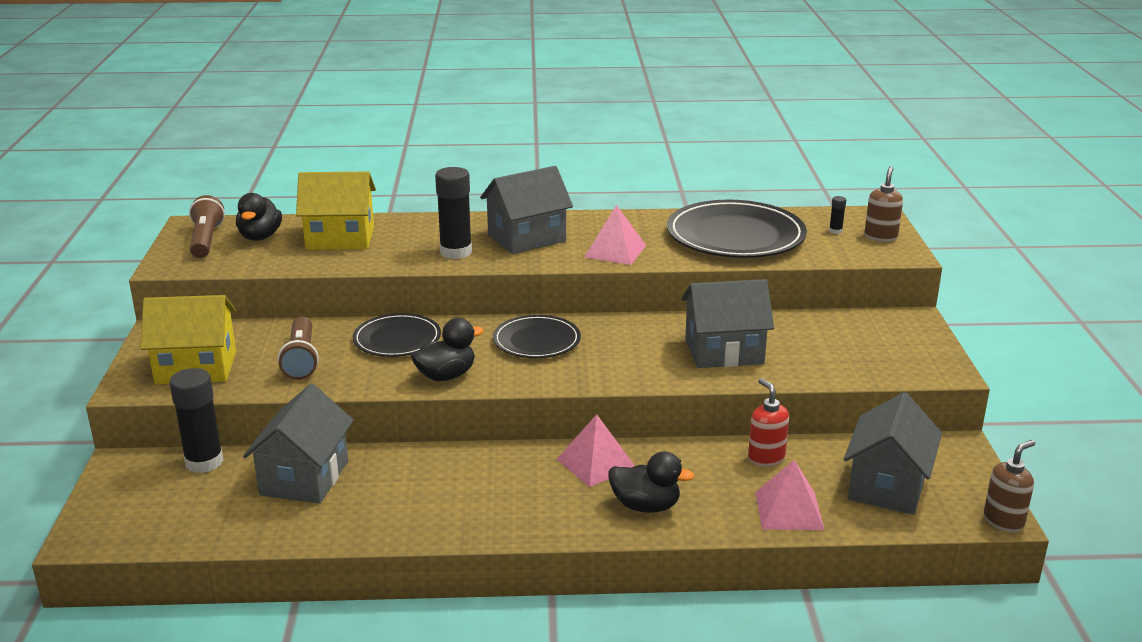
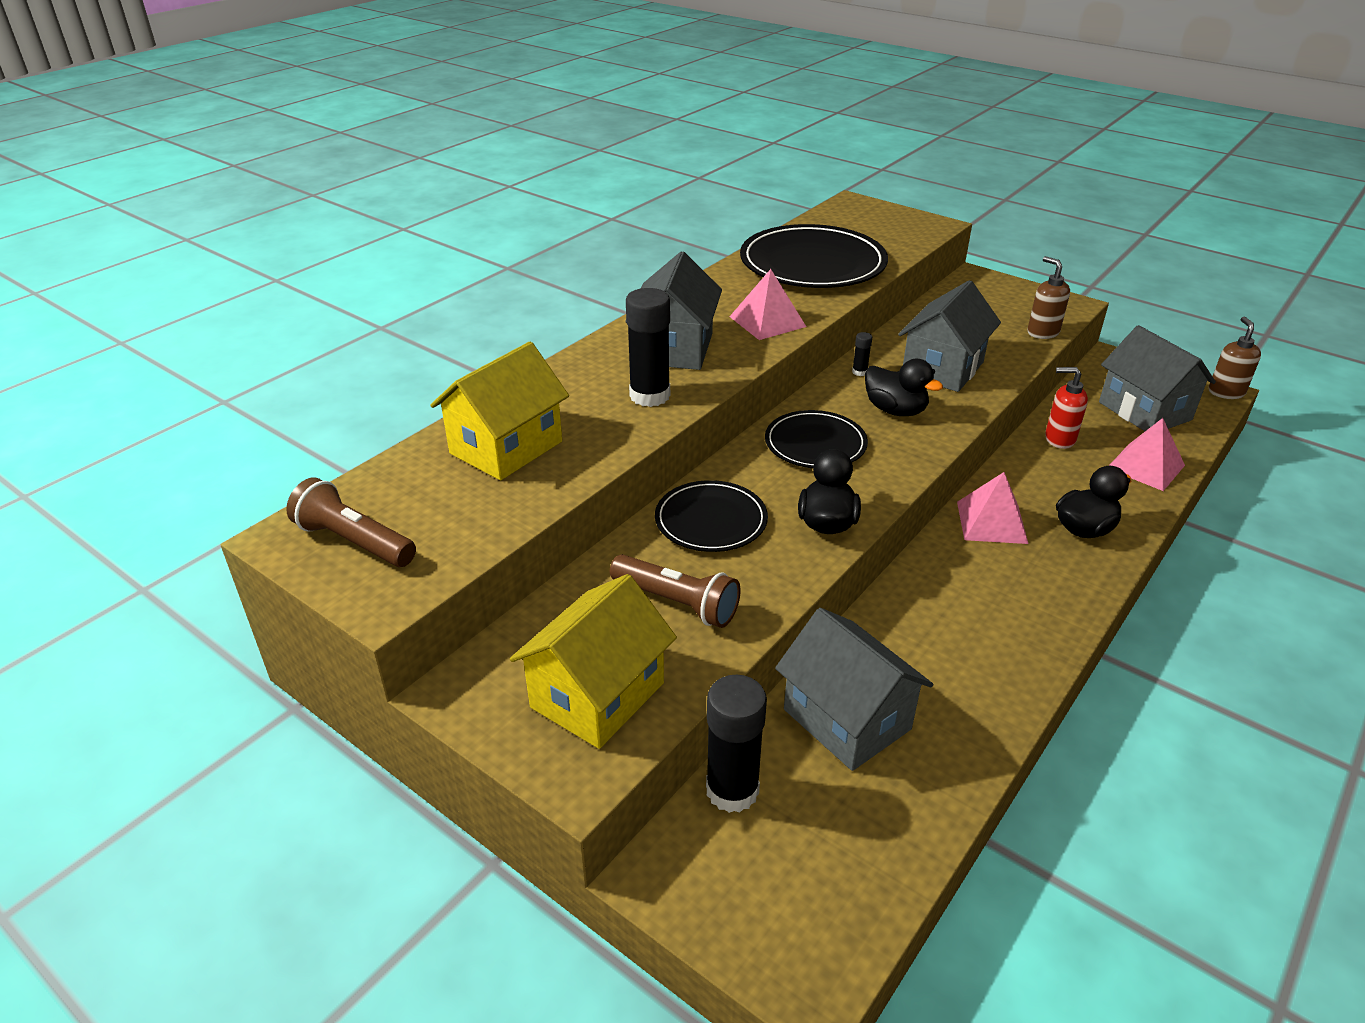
camera: 50 degrees left, 10 degrees up
black duck [236,193,282,241] -> black duck moved to [865,359,943,416]
black glue stick [829,196,846,234] -> black glue stick moved to [852,332,872,376]
brown soap dispenser [864,166,903,242] -> brown soap dispenser moved to [1027,256,1070,339]

